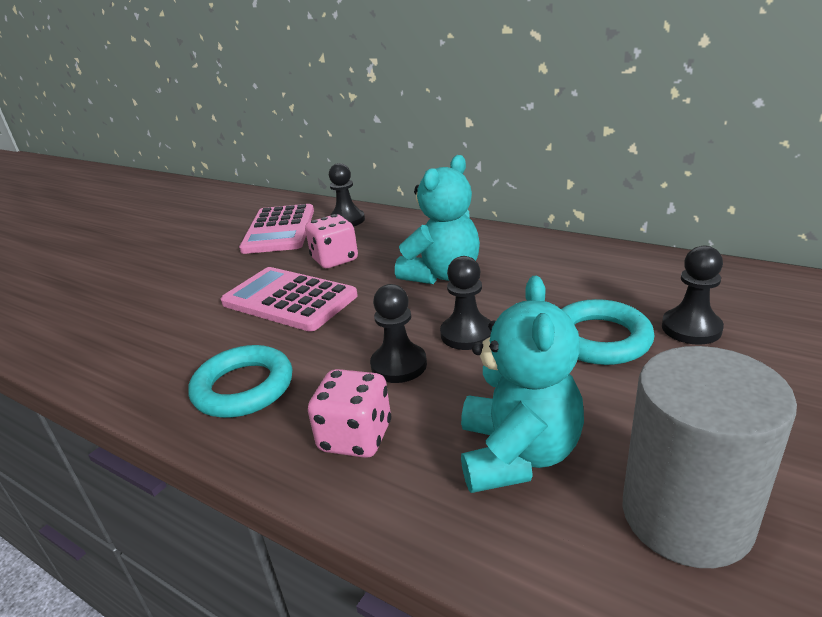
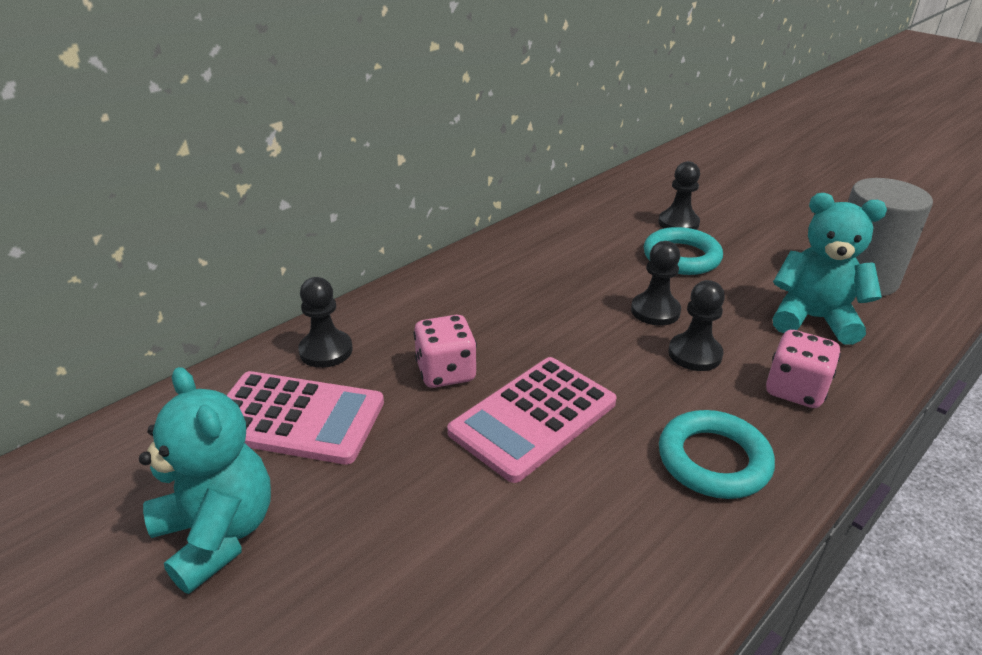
camera: 80 degrees left, 5 degrees up
turquoise teddy bear [395,155,480,284] -> turquoise teddy bear moved to [139,367,271,594]

